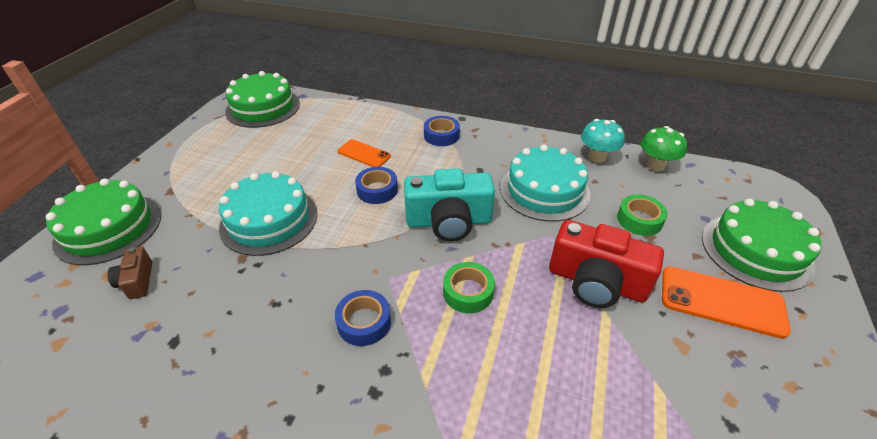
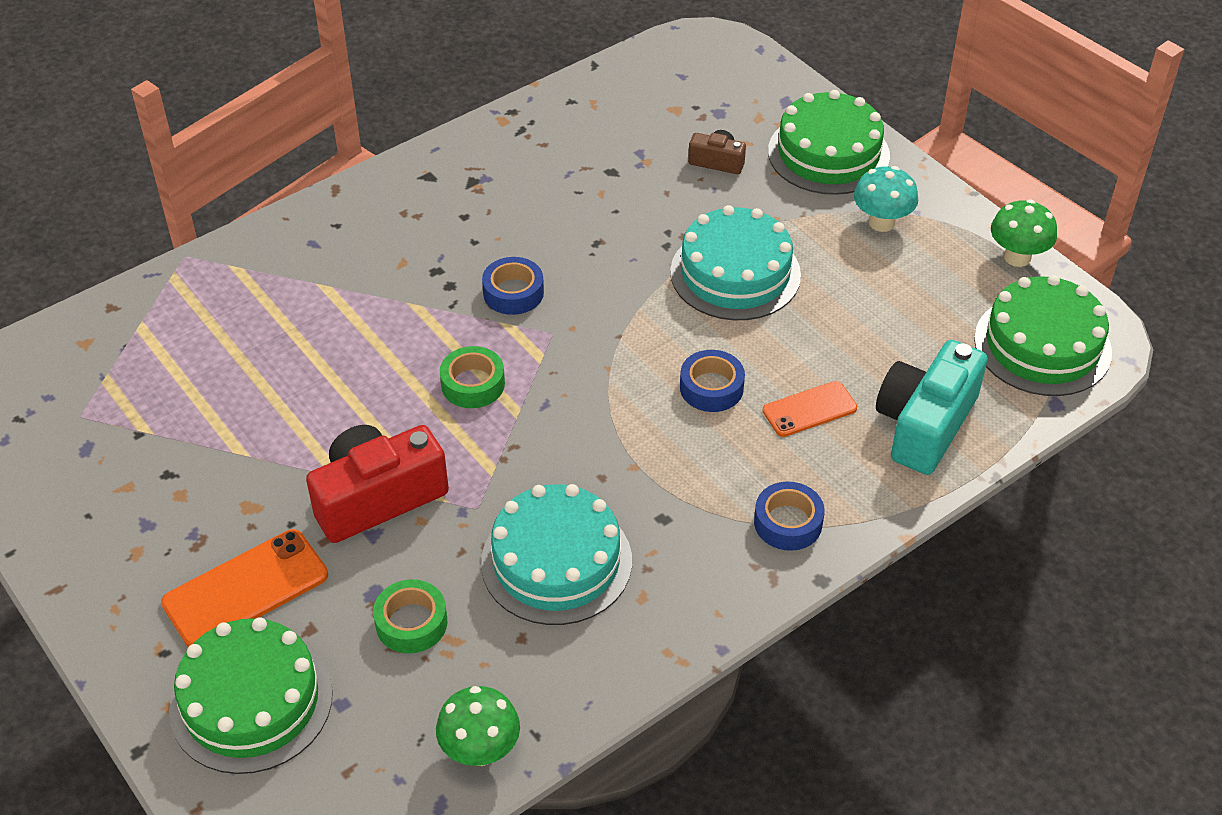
camera: 125 degrees right, 5 degrees up
turquoise camera [404,168,495,241] -> turquoise camera moved to [876,340,988,475]
turquoise mushroom [581,119,625,163] -> turquoise mushroom moved to [854,166,918,232]
none -> green mushroom [991,200,1057,267]

